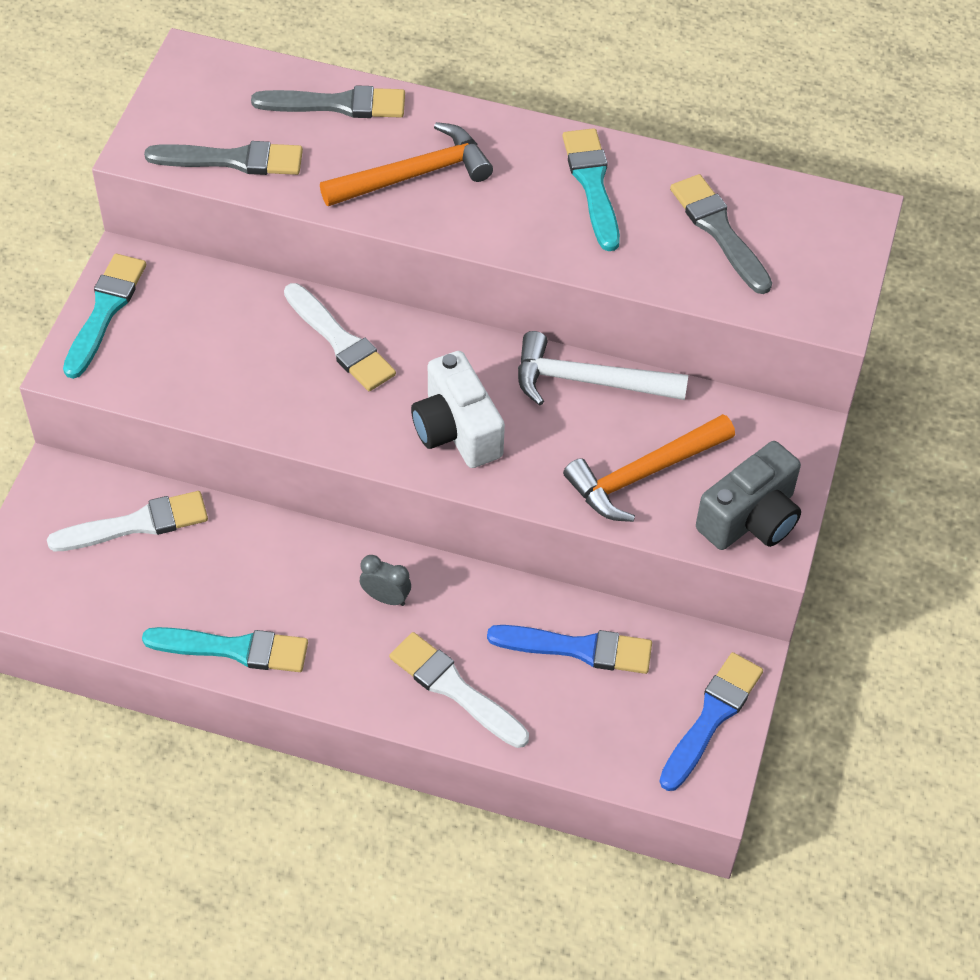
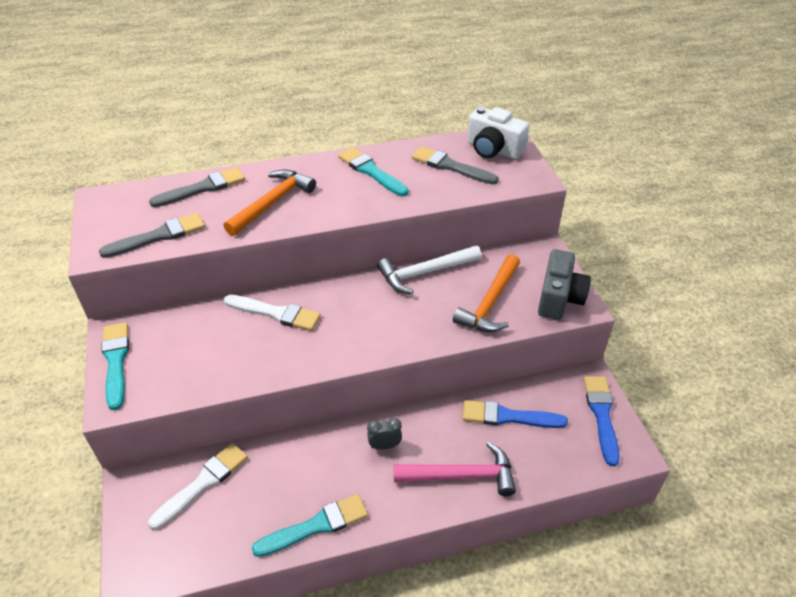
camera: 30 degrees left, 10 degrees down
white brush [389,632,529,748] -> pink hammer [394,442,516,496]
white camera [411,351,505,468] -> white camera moved to [468,107,529,159]
blue brush [487,625,652,674] -> blue brush turned 150 degrees counterclockwise [462,400,568,428]

